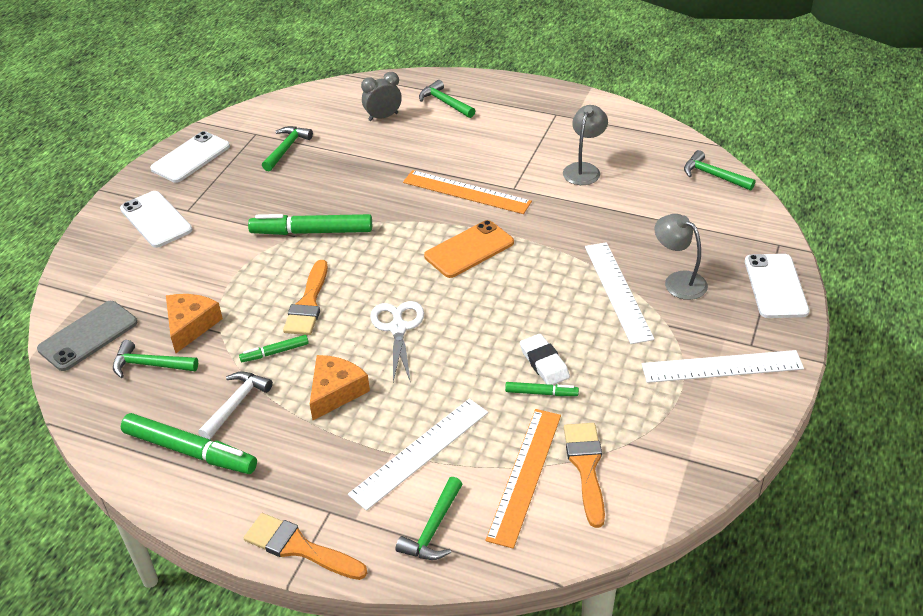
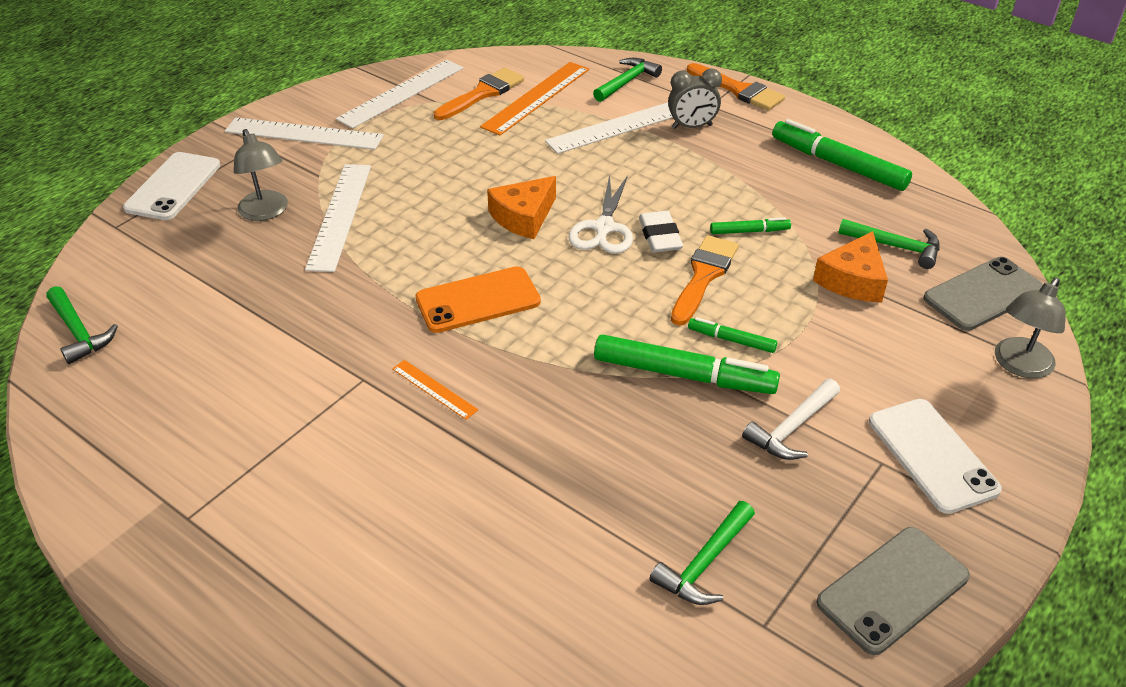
camera: 165 degrees left, 0 degrees up
white phone [150,131,230,183] -> grey phone [816,527,970,655]
white hammer [198,372,273,439] -> white hammer moved to [742,379,840,460]
orange cheese [310,355,370,420] -> orange cheese moved to [487,176,556,239]
grey clock [361,72,402,121] -> grey clock moved to [668,69,722,129]
orange ruler [403,170,532,214] -> orange ruler [392,360,478,420], size x0.51
green hammer [419,80,475,118] -> none
green marker [505,382,579,396] -> green marker moved to [688,317,777,353]
white eraser [520,334,570,385] -> white eraser moved to [639,211,683,253]
grey lamp [563,105,608,185] -> grey lamp moved to [995,278,1066,378]
orange brush [564,423,605,528] -> orange brush turned 150 degrees counterclockwise [434,67,524,120]
none -> white ruler [336,60,464,129]

